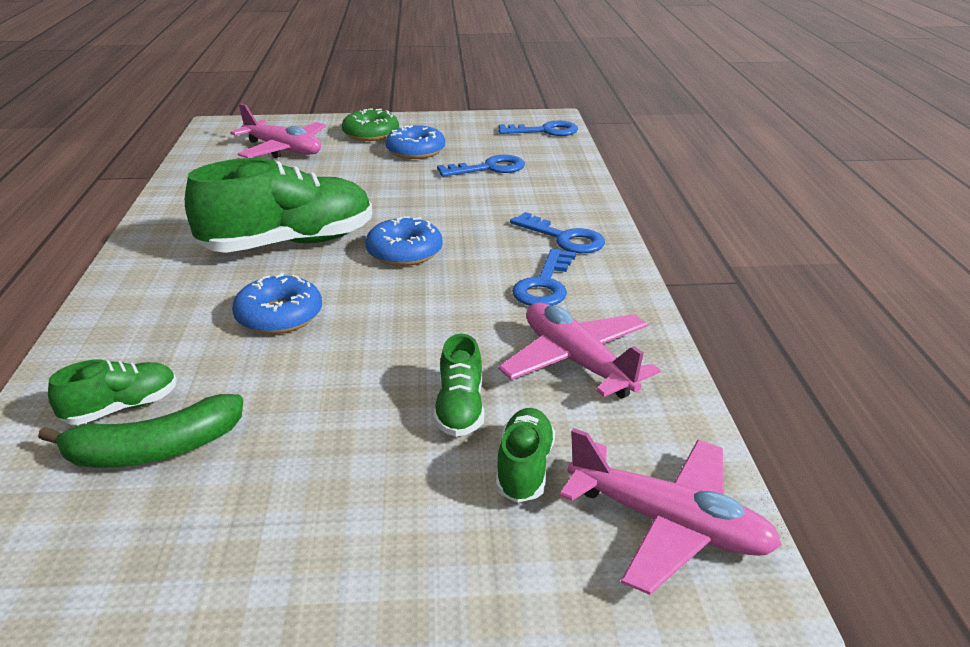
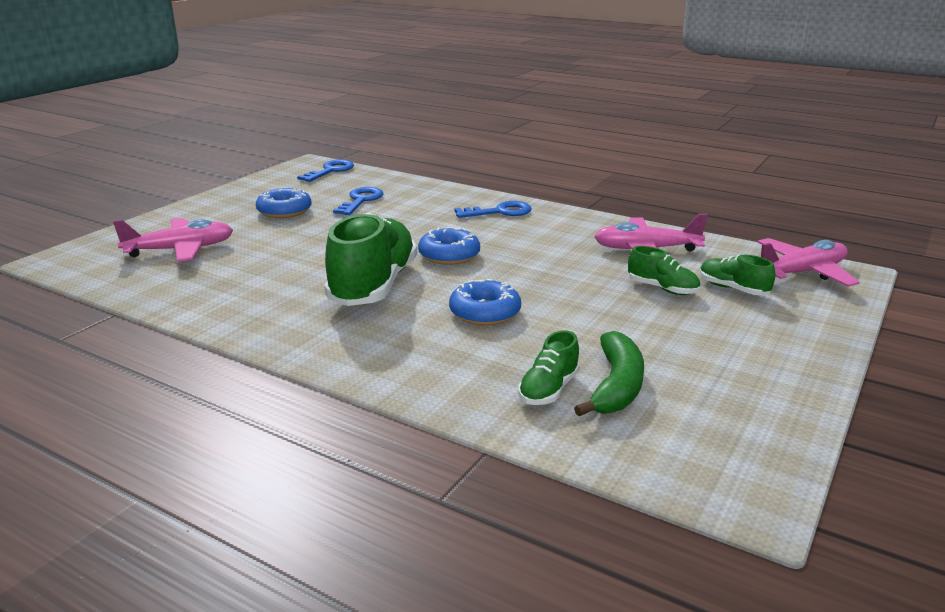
camera: 55 degrees left, 5 degrees down
green shoe [48,359,177,425] -> green shoe turned 150 degrees counterclockwise [518,330,580,405]
green donut [342,109,399,141] -> none
blue key [512,248,576,306] -> none

